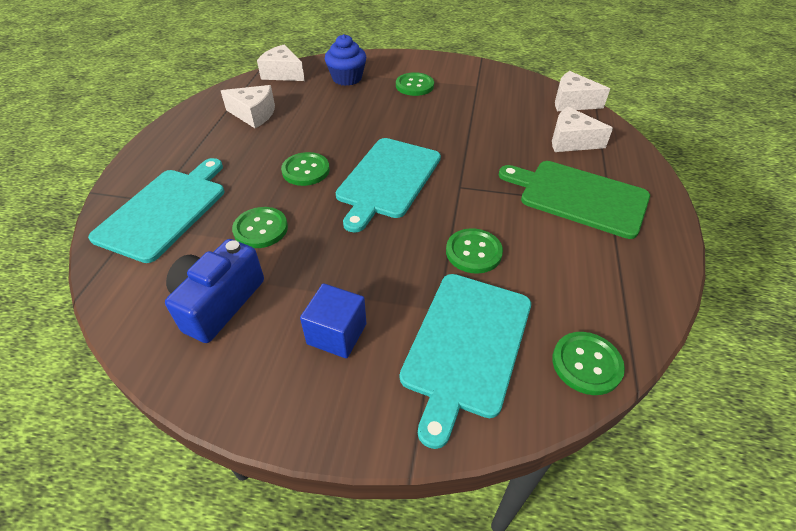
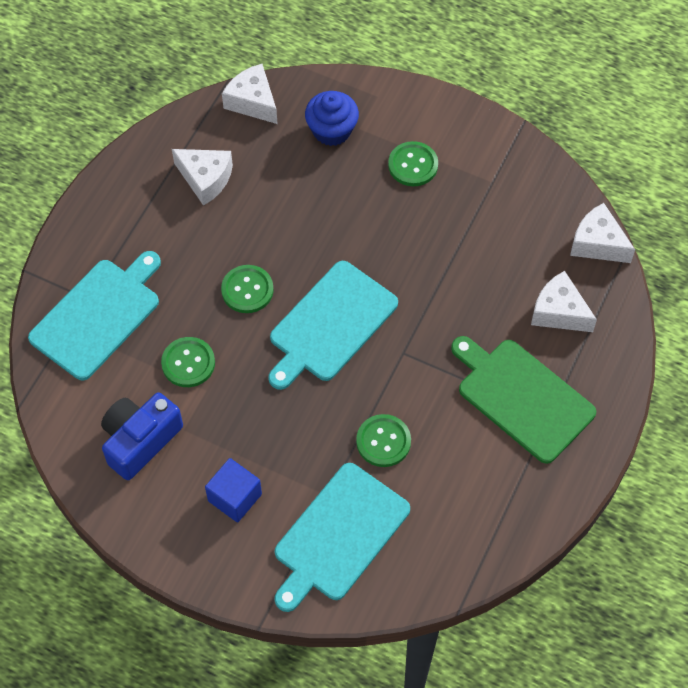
camera: 15 degrees right, 15 degrees up
green button [552,332,625,395] -> none

